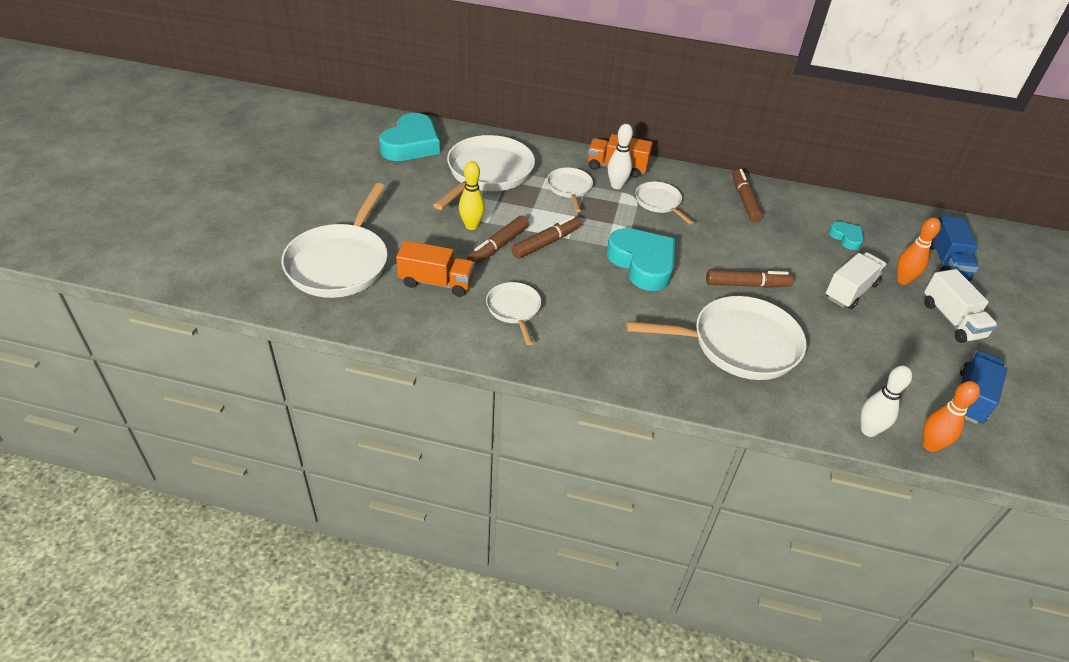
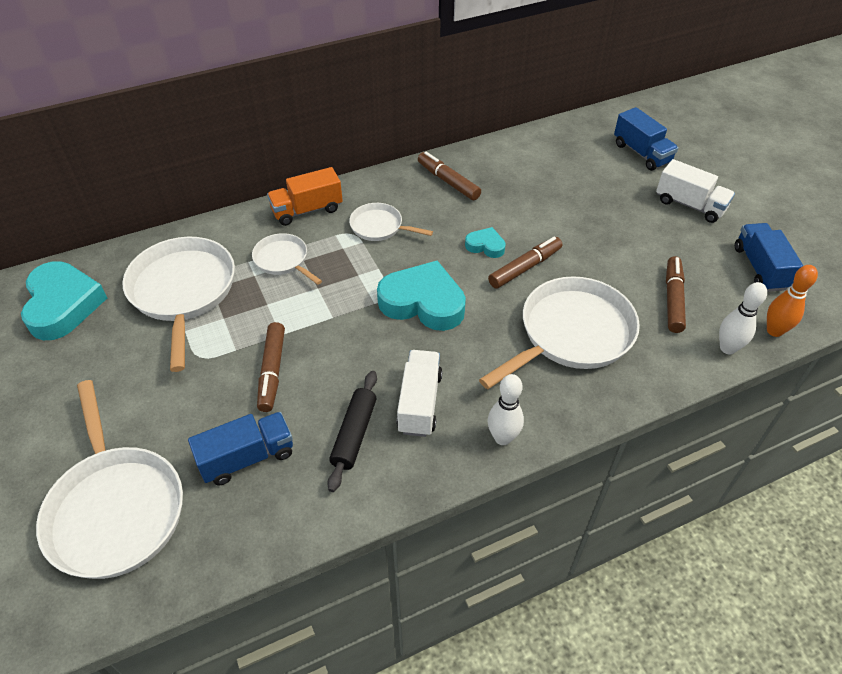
camera: 35 degrees left, 5 degrees up
orange truck [396,240,475,297] -> blue truck [188,412,293,486]
yellow bowling pin [459,161,485,230] -> none
white pan [486,282,541,345] -> black rolling pin [327,371,377,492]
brown marker [511,216,581,258] -> brown marker moved to [666,256,686,333]
white bowling pin [608,124,633,189] -> white bowling pin moved to [488,374,524,445]
white truck [826,252,887,309] -> white truck moved to [397,350,443,437]
turquoise heart [829,222,864,250] -> turquoise heart moved to [465,227,506,258]
orange bowling pin [897,217,941,285] -> none

